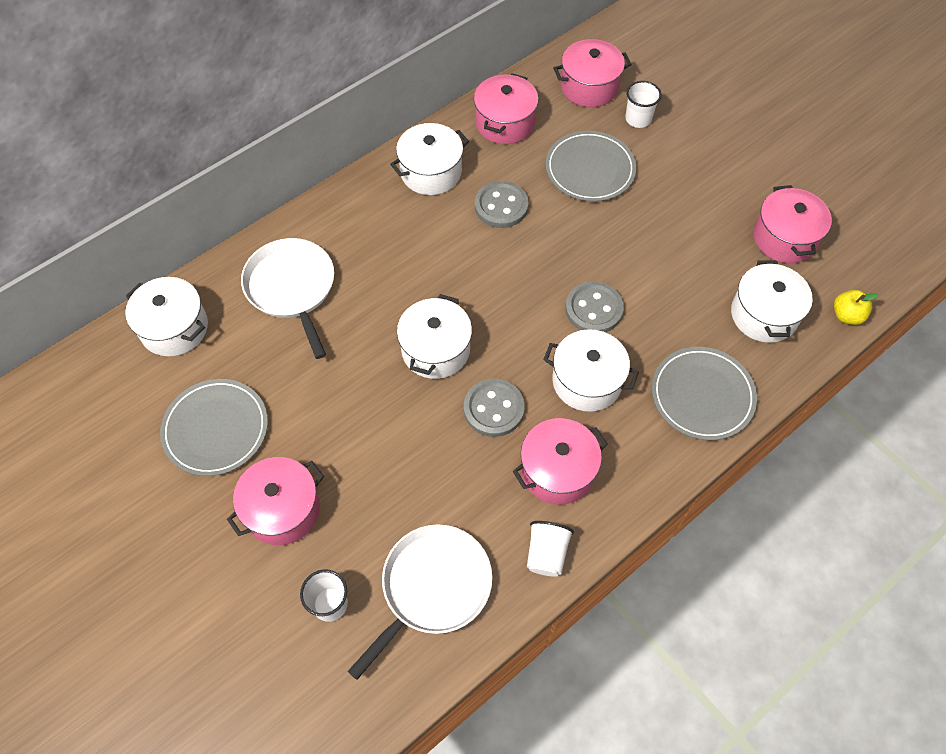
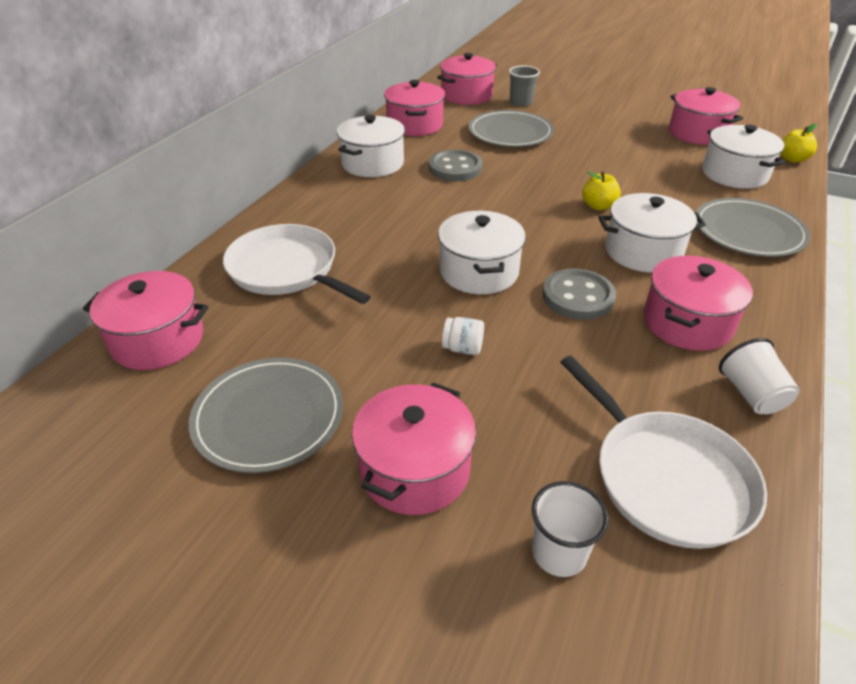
camera: 25 degrees left, 20 degrees down
white pot [125,277,208,356] -> pink pot [83,271,208,370]
white pan [348,524,492,680] -> white pan turned 135 degrees clockwise [560,356,767,549]
grey button [565,281,624,333] -> yellow apple [582,172,621,210]
white cup [625,81,662,128] -> grey cup [509,66,540,107]
none -> white jar [442,317,484,355]

